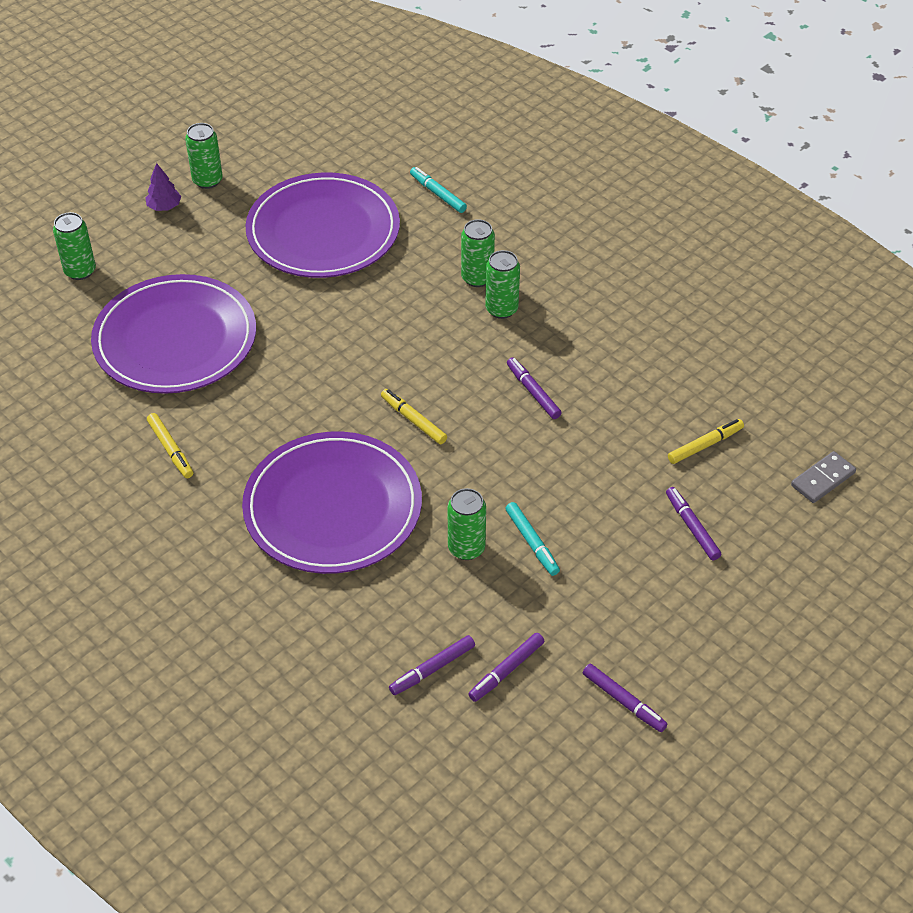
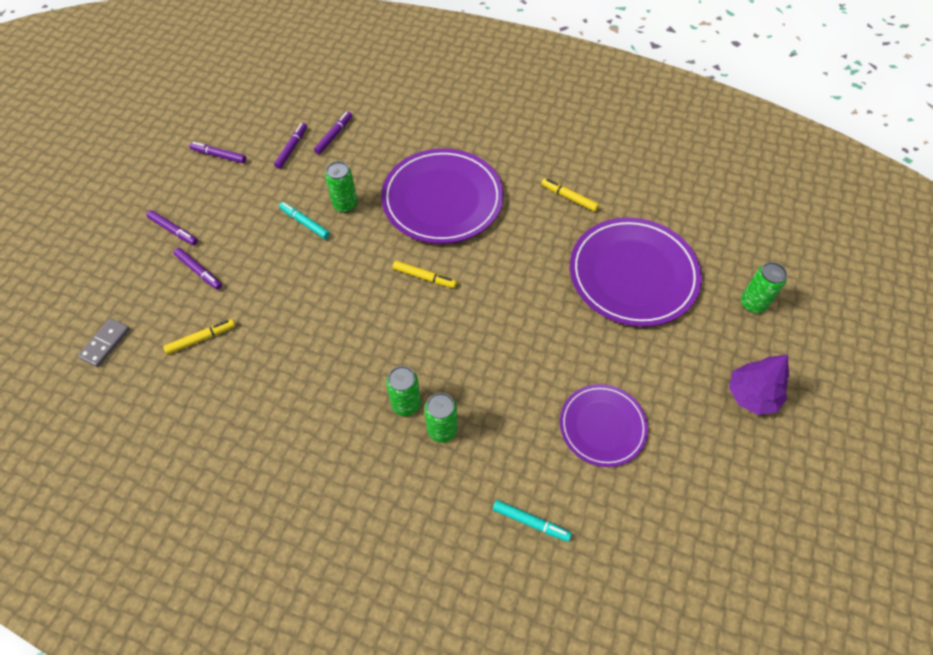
camera: 155 degrees right, 10 degrees up
purple tree [145,163,181,211] -> purple tree [729,354,789,415], size x1.65
green can [185,123,223,189] -> none
purple plate [245,172,400,278] -> purple plate [560,384,648,467], size x0.59
purple marker [507,357,562,419] -> purple marker moved to [146,210,198,245]
yellow marker [668,419,744,464] -> yellow marker turned 150 degrees counterclockwise [163,319,236,354]

